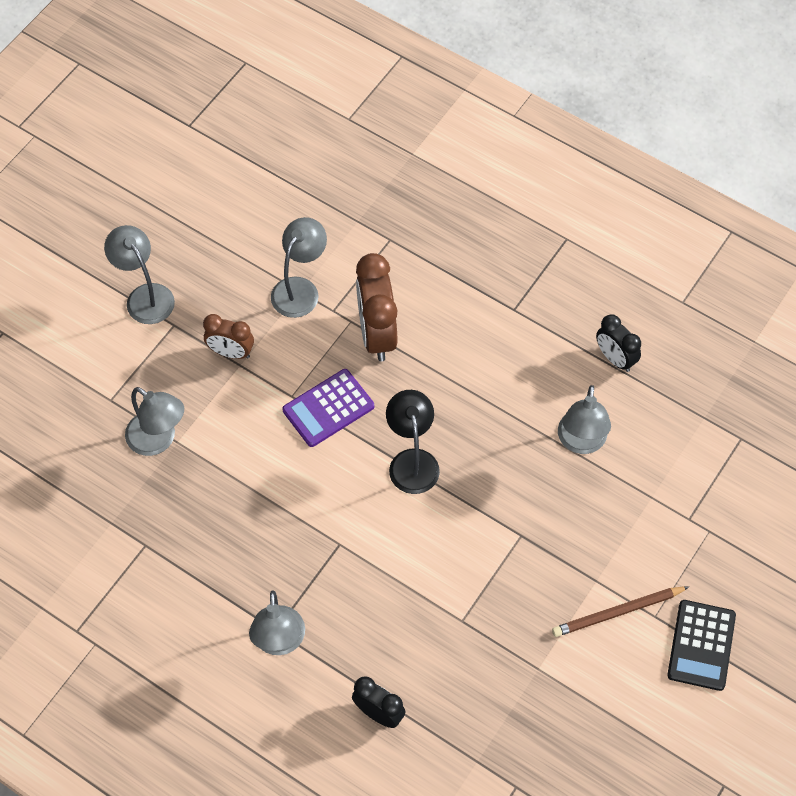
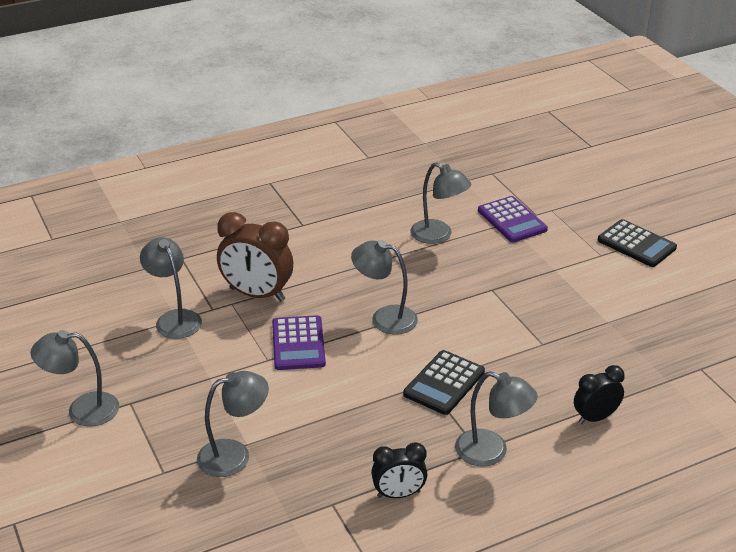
camera: 60 degrees left, 25 degrees down
brown clock [203,314,254,359] -> none
black lamp [386,390,440,494] -> grey lamp [351,240,418,335]
brown pencil [552,586,689,637] -> none
black clock [596,314,641,372] -> black clock moved to [371,442,428,498]
none -> black calculator [403,350,485,415]
none -> purple calculator [478,196,548,242]

